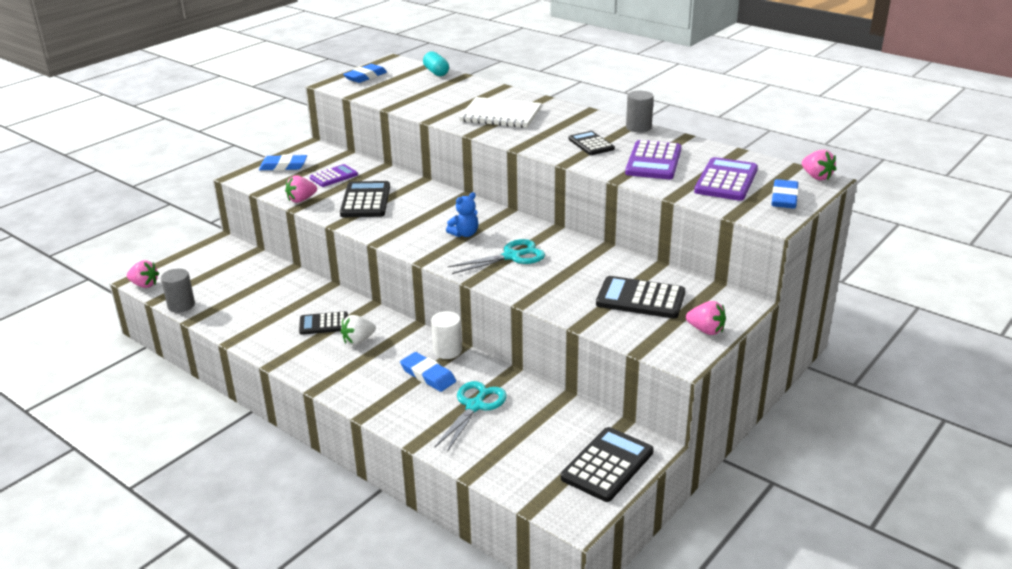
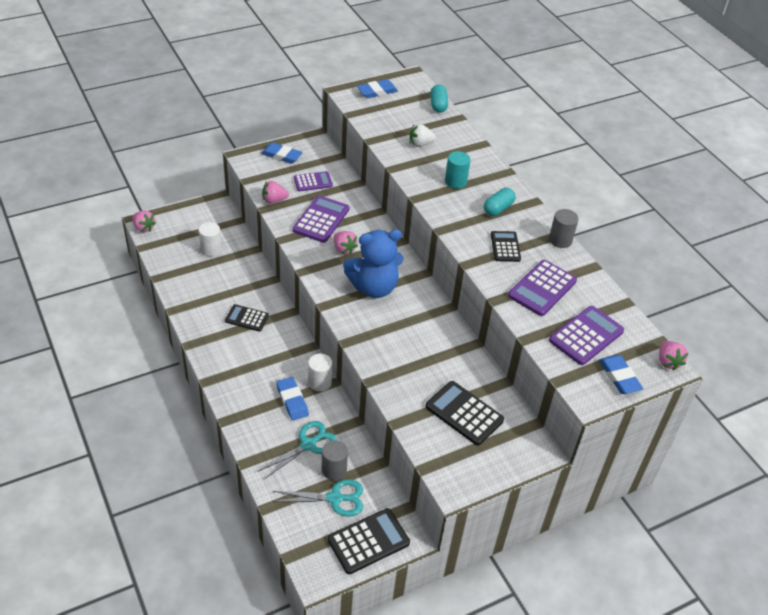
camera: 20 degrees right, 15 degrees up
grey cylinder [161,268,195,313] -> grey cylinder moved to [322,440,348,480]
black calculator [340,181,390,217] -> purple calculator [293,195,349,243]
white strawberry [340,315,376,345] -> white strawberry moved to [410,124,436,147]
blue teddy bear [446,192,478,237] -> blue teddy bear [343,229,403,298], size x2.10
turquoise scissors [447,239,545,274] -> turquoise scissors moved to [273,479,363,517]
white notebook [459,97,542,128] -> turquoise cylinder [445,151,471,189]
pink strawberry [686,301,726,335] -> pink strawberry moved to [334,231,358,254]
blue eraser [771,179,799,209] -> blue eraser turned 60 degrees counterclockwise [599,355,643,394]
none -> white cylinder [199,222,222,257]
none -> turquoise capsule [484,188,516,216]

